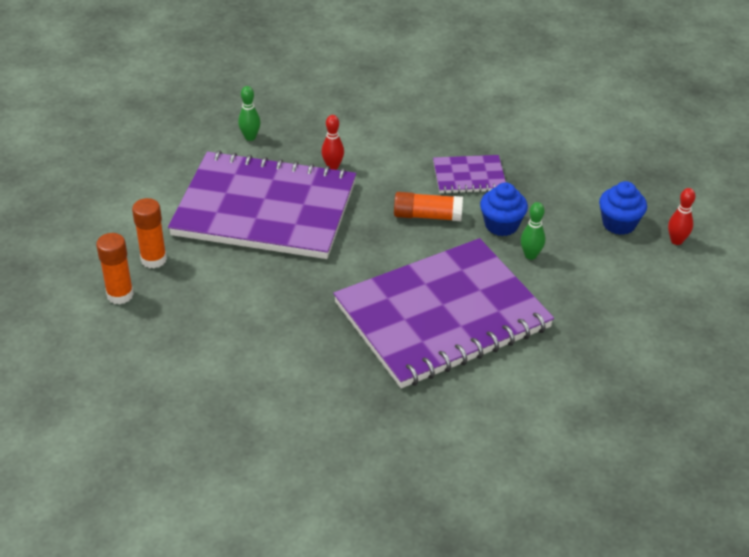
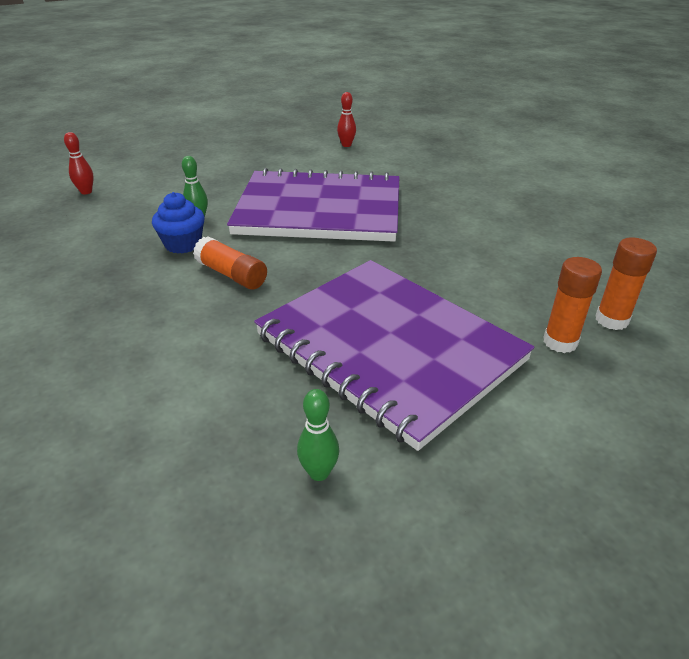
camera: 145 degrees left, 5 degrees down
red bowling pin [321,115,344,170] -> red bowling pin moved to [337,92,356,147]
purple notebook [433,155,506,194] -> none
blue cupcake [599,181,647,235] -> none

